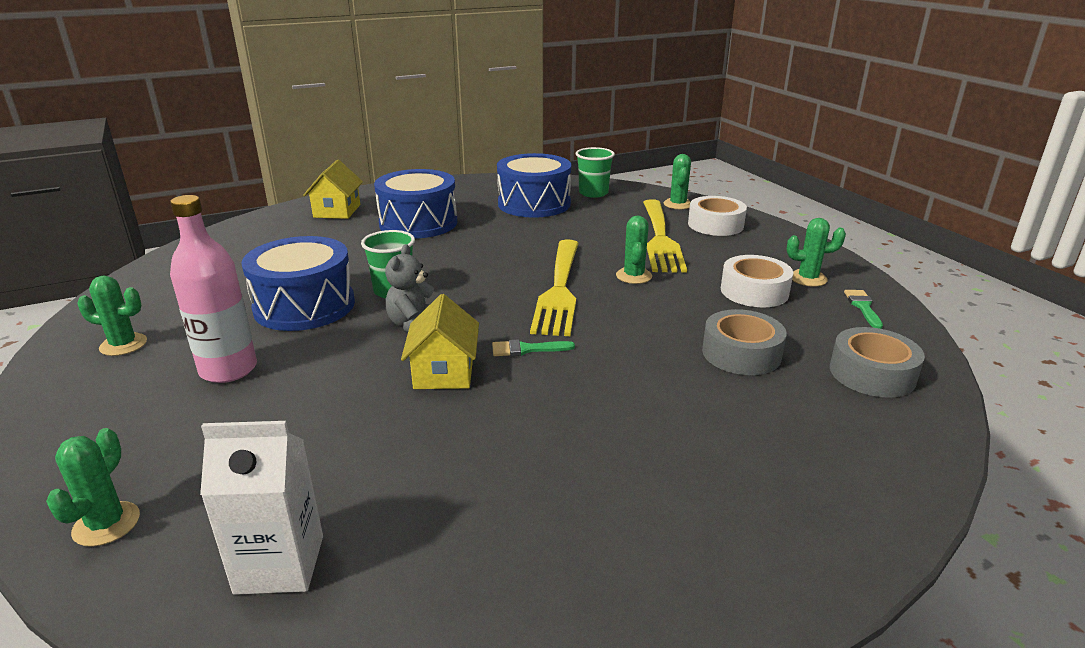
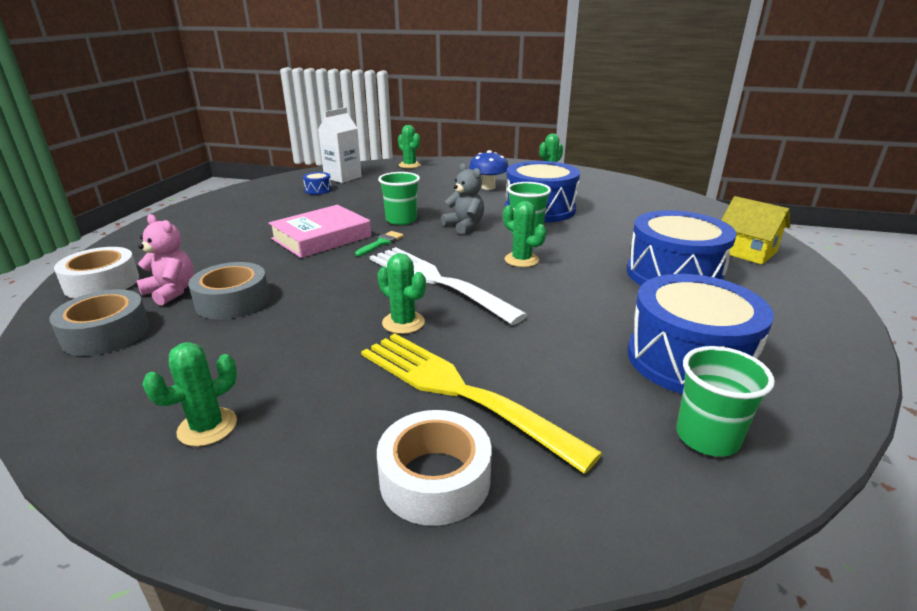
camera: 130 degrees right, 0 degrees up
pink bottle [170,195,257,383] -> blue mushroom [469,150,509,190]
yellow house [401,294,479,389] -> green cup [378,172,420,225]
yellow fork [530,239,579,336] -> white fork [370,247,528,325]
green cactus [664,154,691,209] -> green cactus moved to [503,201,546,267]
white tape [721,255,794,307] -> white tape moved to [54,247,139,299]
green brush [844,290,883,329] -> none
none -> pink teddy bear [137,214,194,305]
none -> pink book [269,205,371,258]
none -> blue drum [303,172,332,195]

